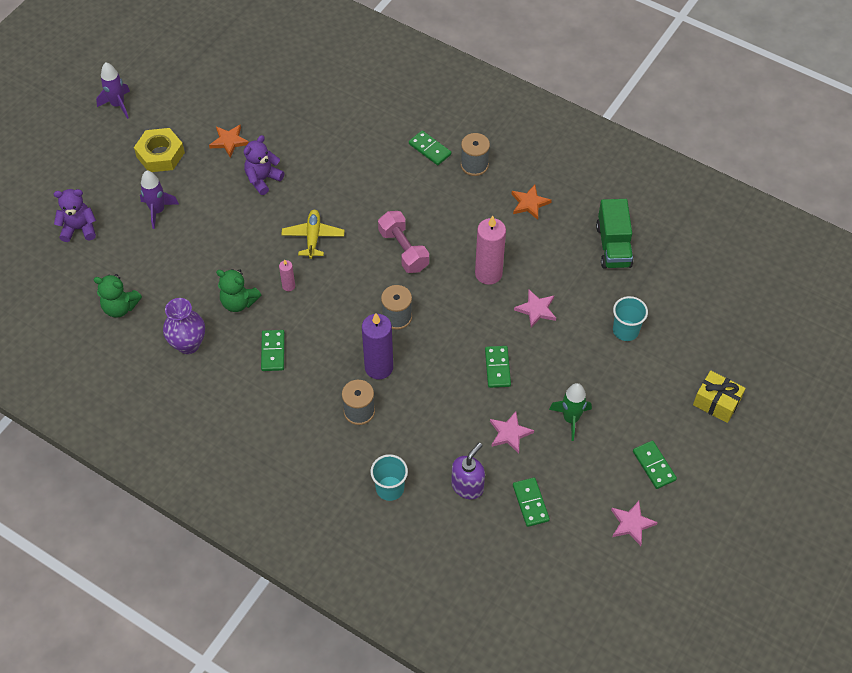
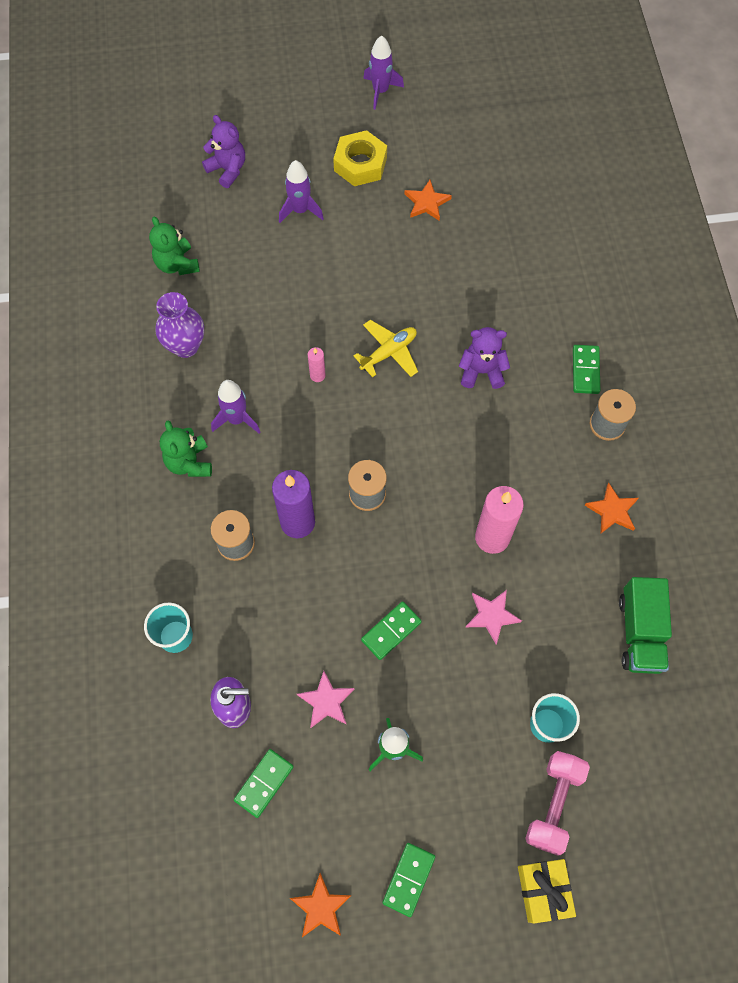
camera: 50 degrees right, 10 degrees up
green teddy bear [216,269,261,312] -> green teddy bear moved to [160,420,212,477]
purple teddy bear [244,135,284,195] -> purple teddy bear moved to [459,327,510,389]
green domino [261,330,285,371] -> purple rocket [211,380,260,434]
pink dumbbell [378,211,429,273] -> pink dumbbell moved to [525,751,590,856]
green truck [596,199,633,268] -> green truck turned 45 degrees counterclockwise [619,577,672,674]
pink star [611,501,658,546] -> orange star [290,873,352,937]

